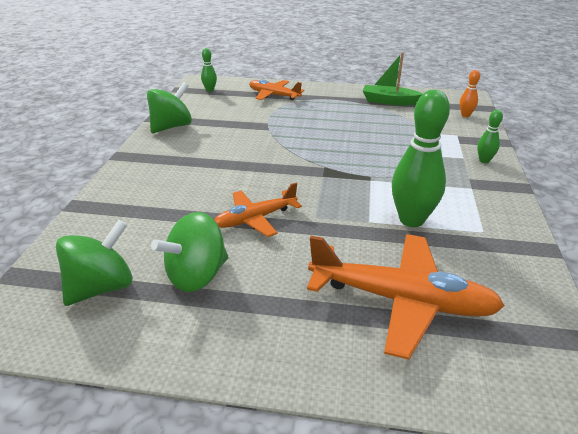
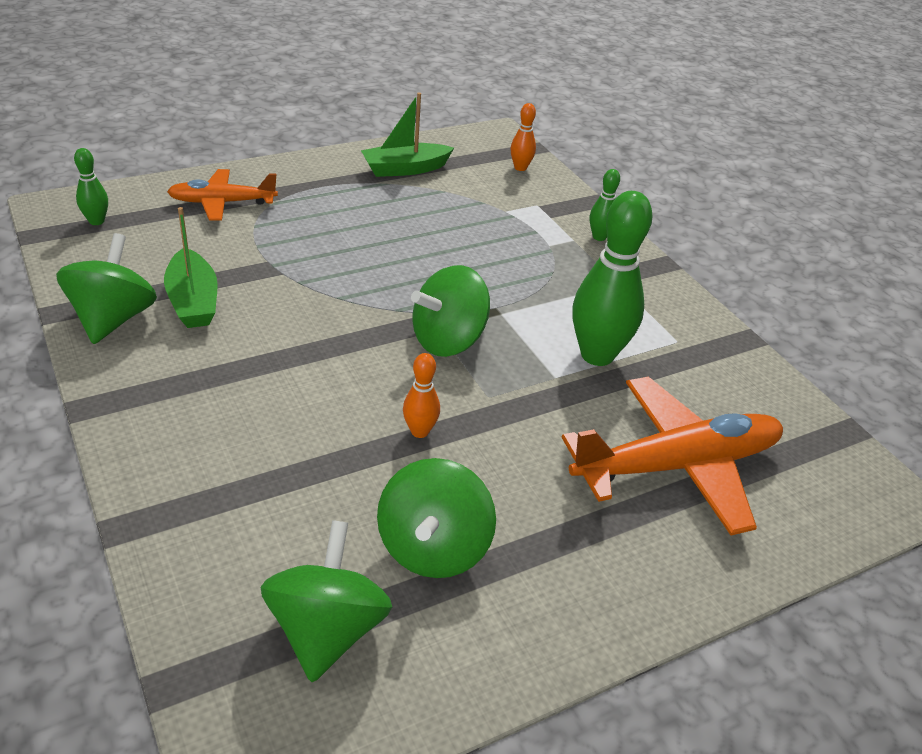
camera: 40 degrees left, 5 degrees up
orange plane [214,183,302,237] -> orange bowling pin [403,353,440,438]
none -> green boat [164,207,218,328]
none -> green spinning top [411,265,490,357]

